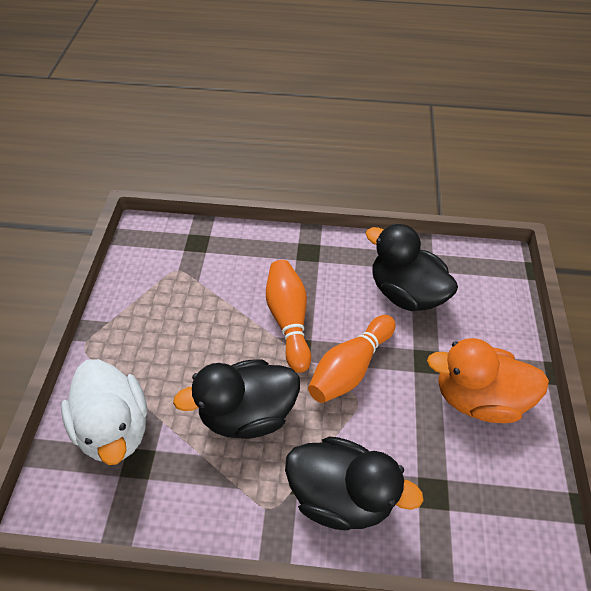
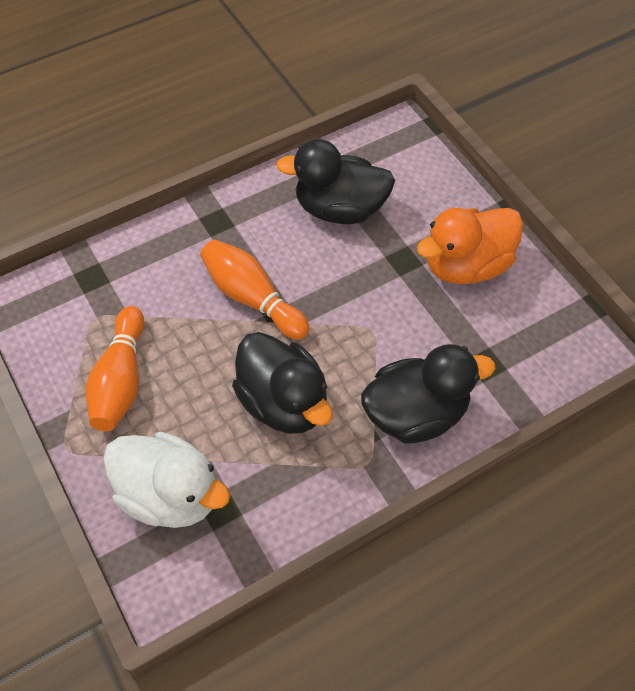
camera: 35 degrees left, 5 degrees up
black duck [173,359,300,439] -> black duck turned 75 degrees counterclockwise [232,332,332,434]
orange bowling pin [308,315,395,403] -> orange bowling pin moved to [86,306,144,431]

